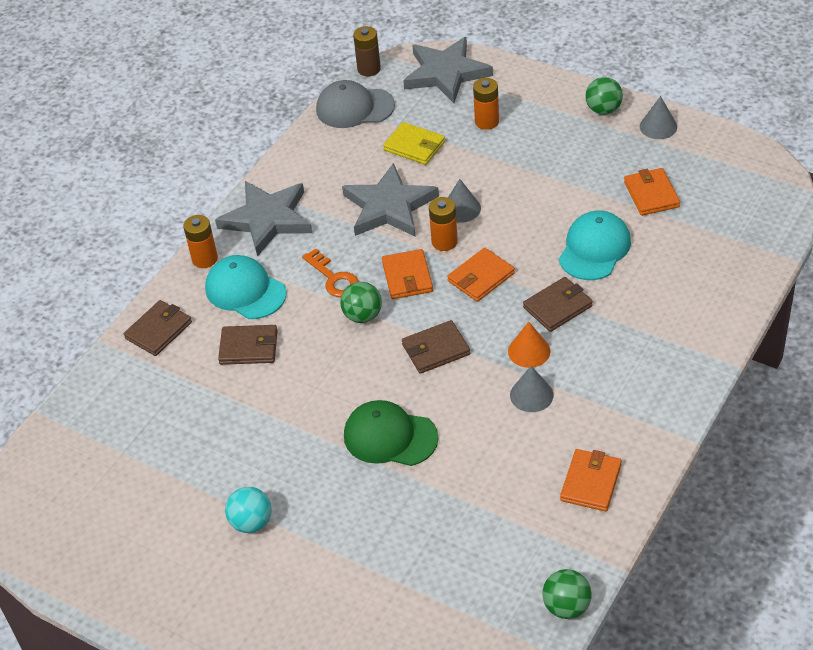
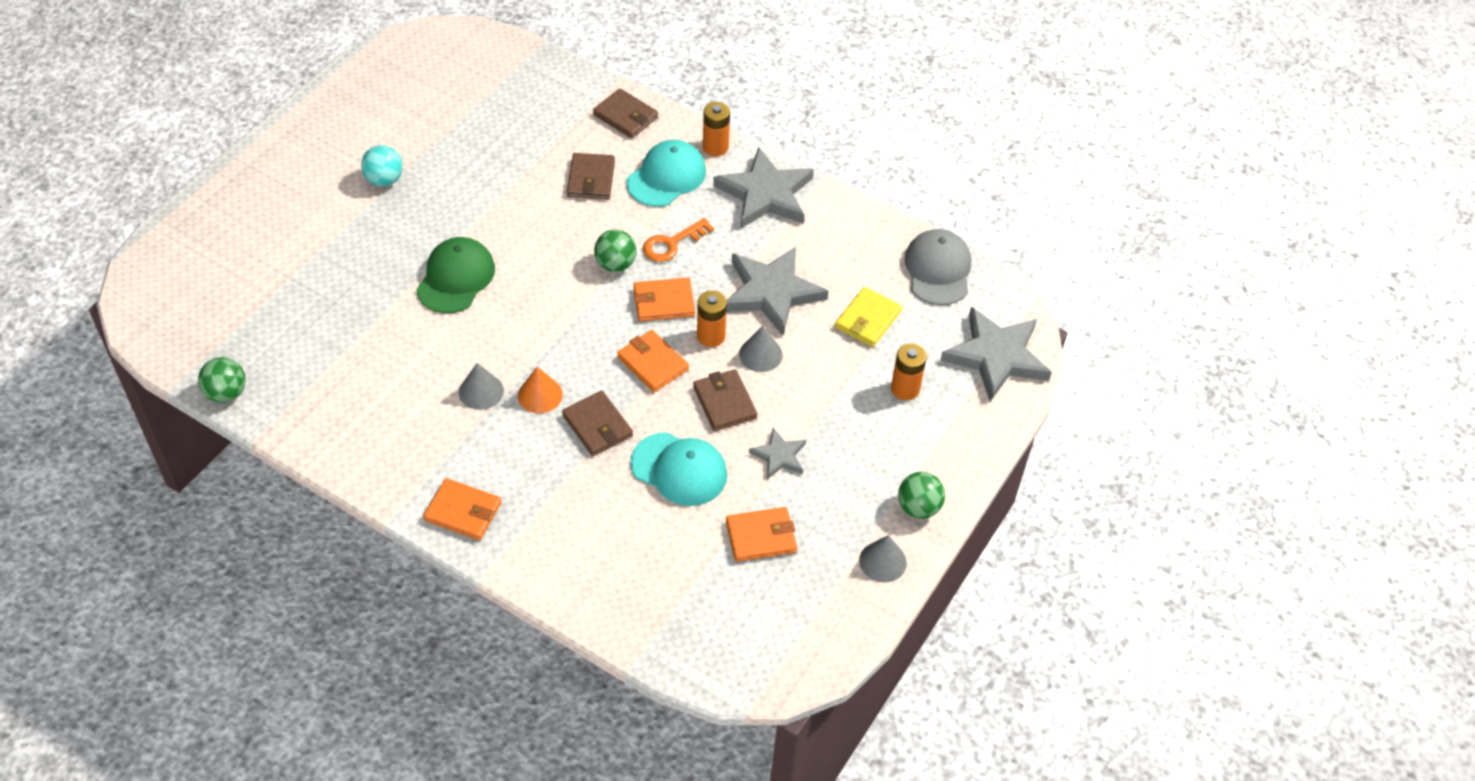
camera: 85 degrees right, 5 degrees up
brown battery [353,26,381,76] -> none
brown wallet [402,320,470,374] -> brown wallet moved to [693,369,758,431]
orange wallet [560,449,622,511] -> orange wallet moved to [423,478,502,541]
none -> grey star [749,428,806,479]

